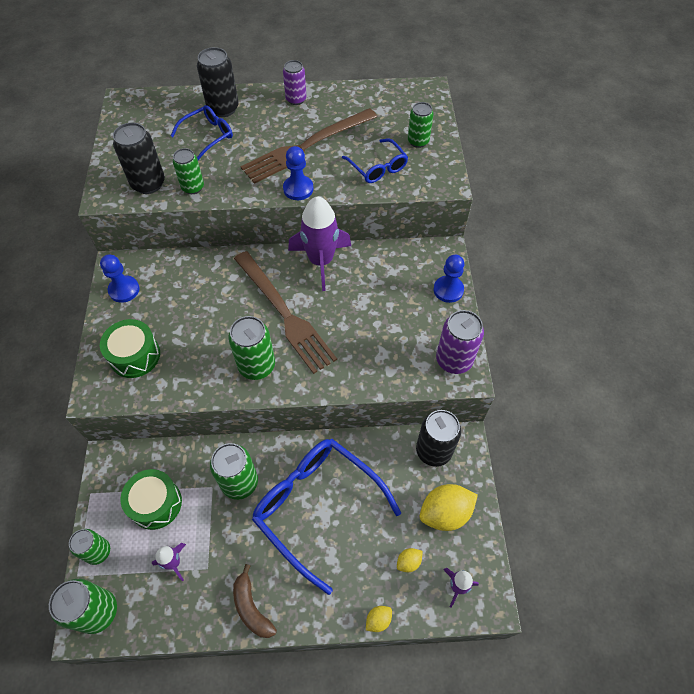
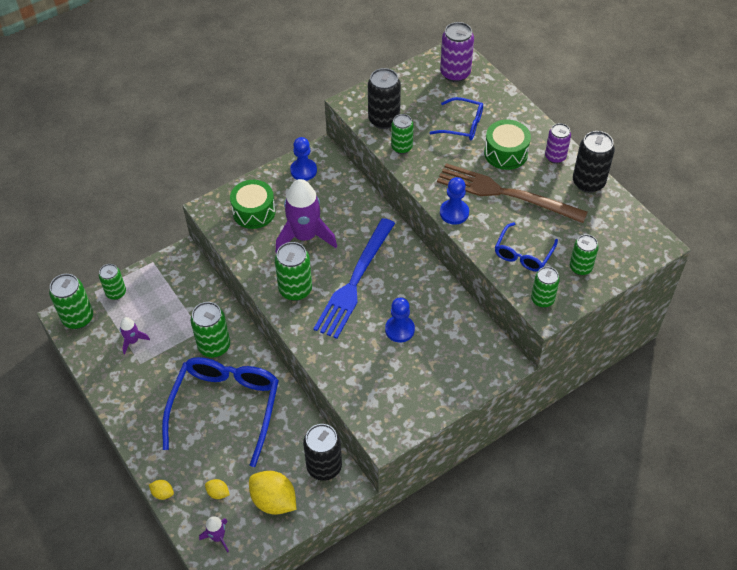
camera: 60 degrees right, 5 degrees down
green drum [120,469,182,530] -> green drum moved to [484,120,531,170]
black can [197,47,239,117] -> black can moved to [573,131,615,193]
brown banana [233,564,277,638] -> none
brown fork [234,251,337,374] -> blue fork [313,218,395,339]
purple rocket [288,196,351,291] -> purple rocket moved to [276,179,337,253]
blue pawn [433,255,464,303] -> blue pawn moved to [385,298,415,343]
purple can [436,310,484,374] -> purple can moved to [440,22,474,82]
none -> green can [531,267,560,308]

